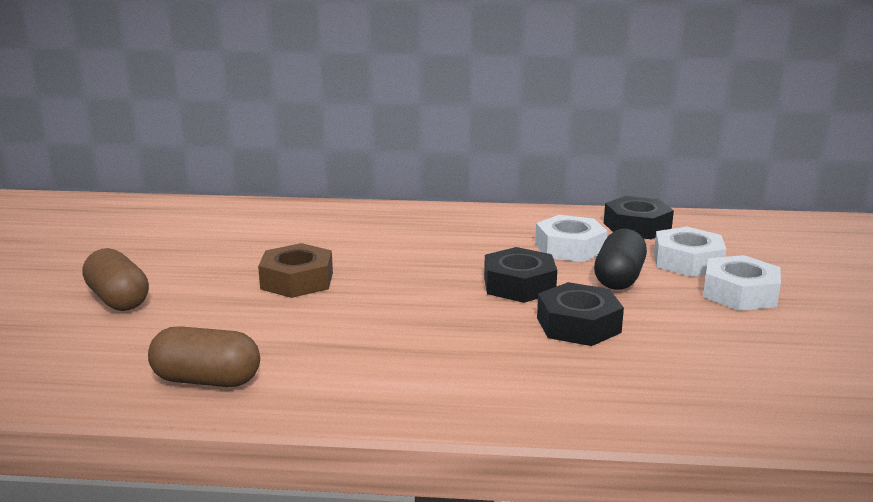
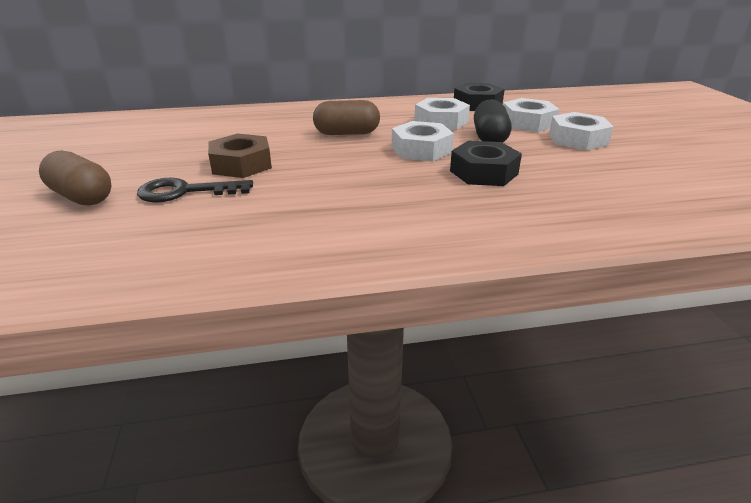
camera: 15 degrees left, 10 degrees up
brown capsule [148,326,260,387] -> brown capsule moved to [313,100,380,135]
black nut [484,247,557,303] -> white nut [392,121,454,161]
none -> black key [137,178,253,202]

